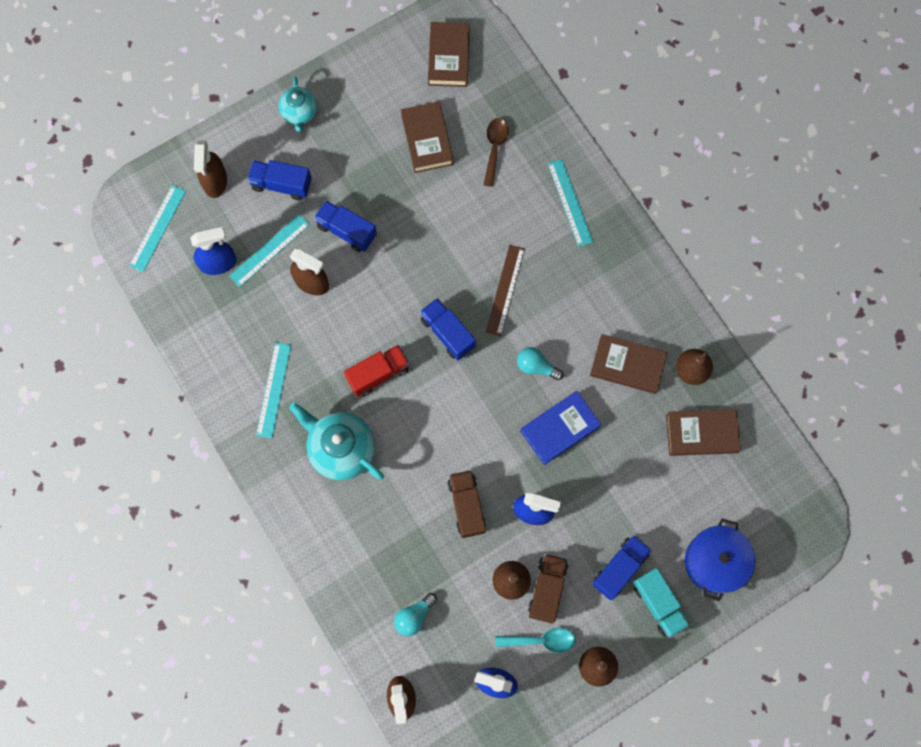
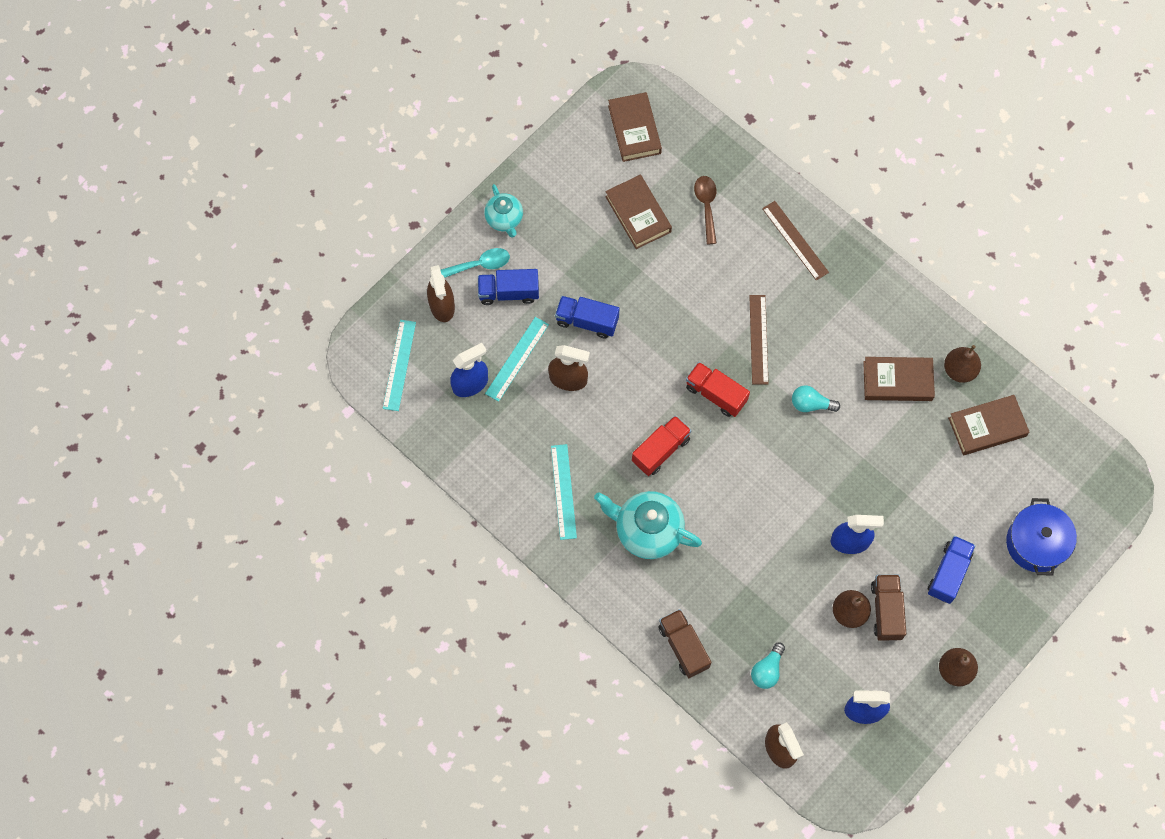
camera: 15 degrees left, 5 degrees down
blue truck [420,298,476,360] -> red truck [686,362,750,417]
brown truck [447,470,486,538] -> brown truck moved to [658,609,712,678]
turquoise spoon [495,628,576,653] -> turquoise spoon moved to [440,248,510,278]
blue book [520,391,601,465] -> none
turquoise ruler [548,159,593,247] -> brown ruler [762,201,829,281]
turquoise truck [633,568,690,638] -> none

